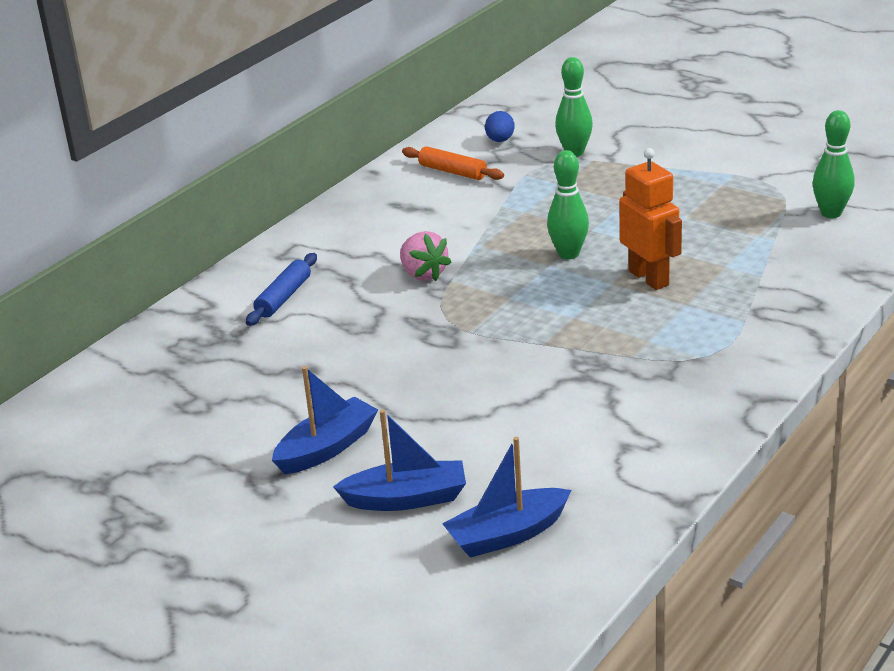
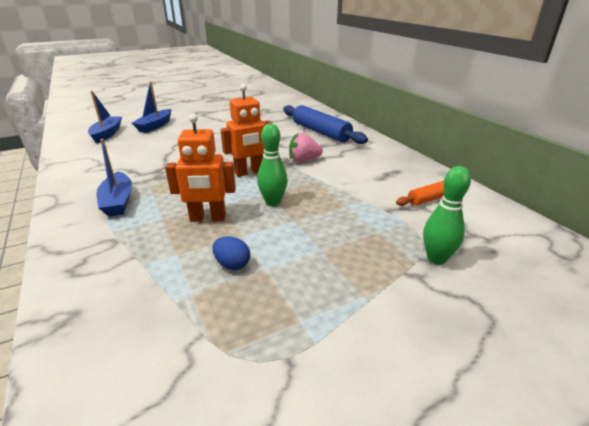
camera: 115 degrees right, 0 degrees up
blue rolling pin [246,253,317,326] -> blue rolling pin [283,105,368,144], size x1.78
blue boat [272,366,378,474] -> blue boat moved to [96,139,132,217]
blue egg [485,111,515,142] -> blue egg moved to [212,236,250,270]
green bowling pin [813,110,854,218] -> none
none -> orange robot [220,84,272,177]

